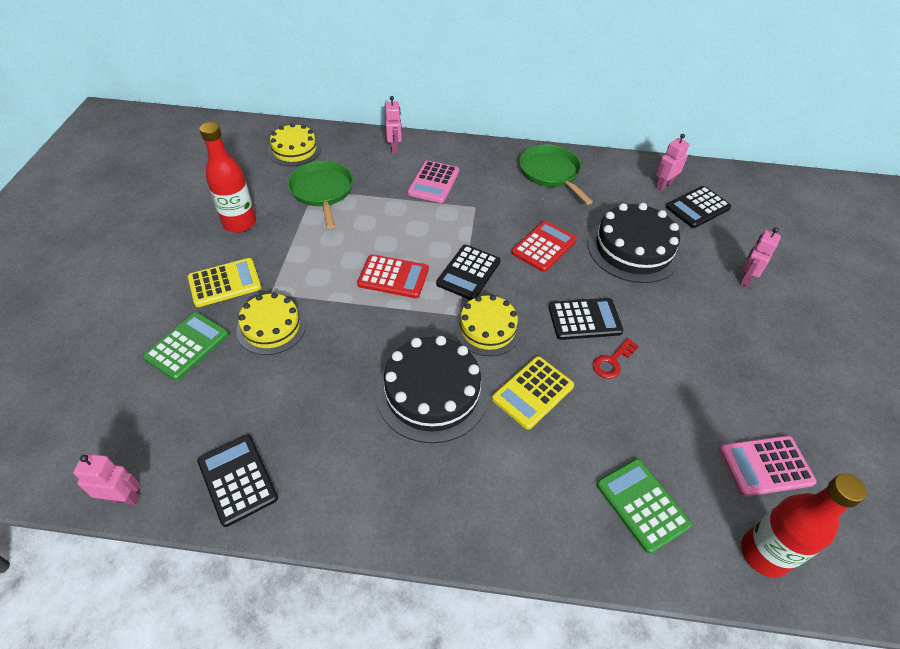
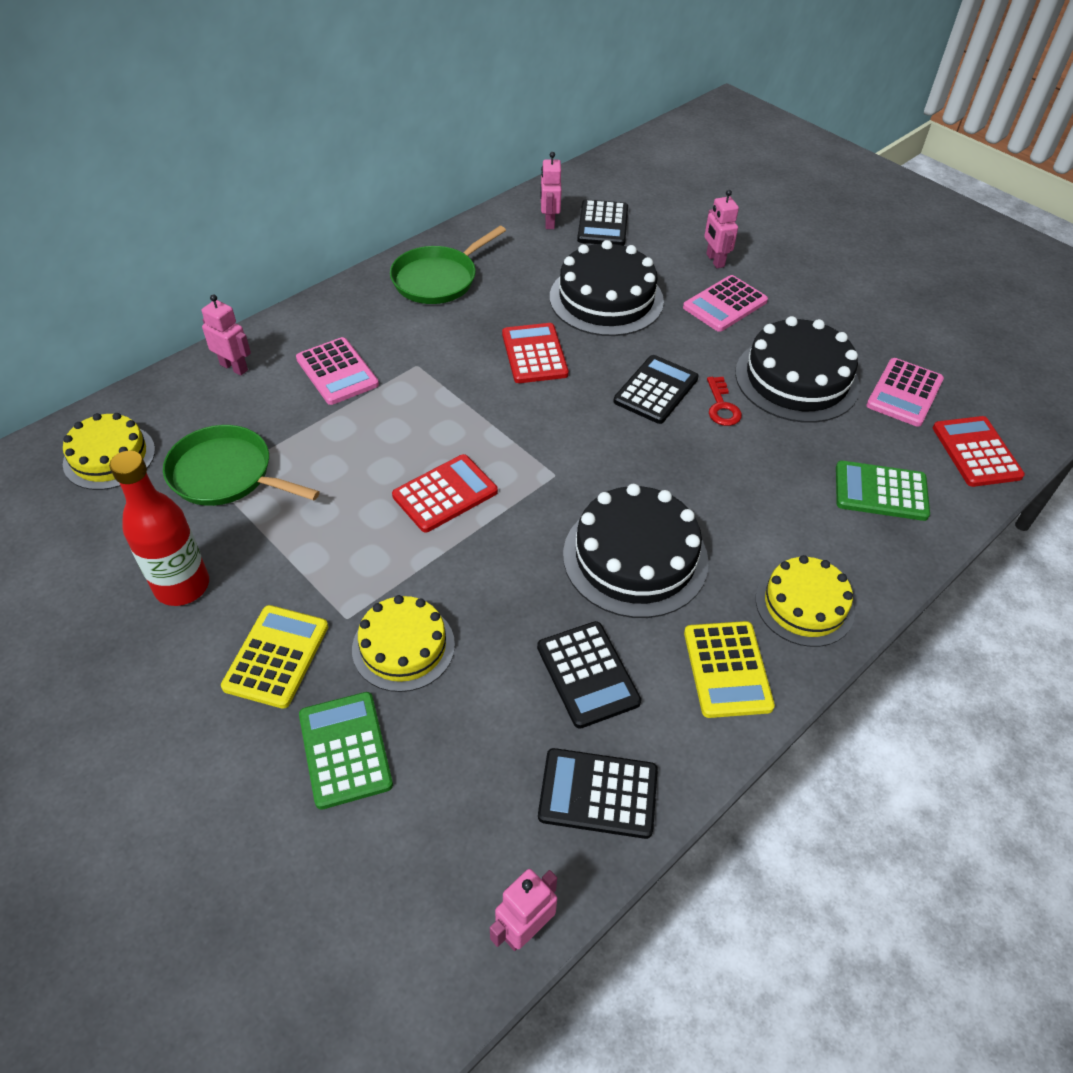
camera: 50 degrees left, 0 degrees up
black calculator [436,245,501,300] -> black calculator moved to [537,621,641,728]
yellow cake [454,295,522,356] -> yellow cake moved to [756,555,855,647]
yellow calculator [492,356,574,430] -> yellow calculator moved to [684,621,775,718]
green pan [519,144,593,205] -> green pan turned 60 degrees counterclockwise [390,226,506,304]
red bottle [741,473,867,578] -> red calculator [933,416,1025,487]
none -> pink calculator [683,275,768,332]
none -> black cake [735,316,860,423]

